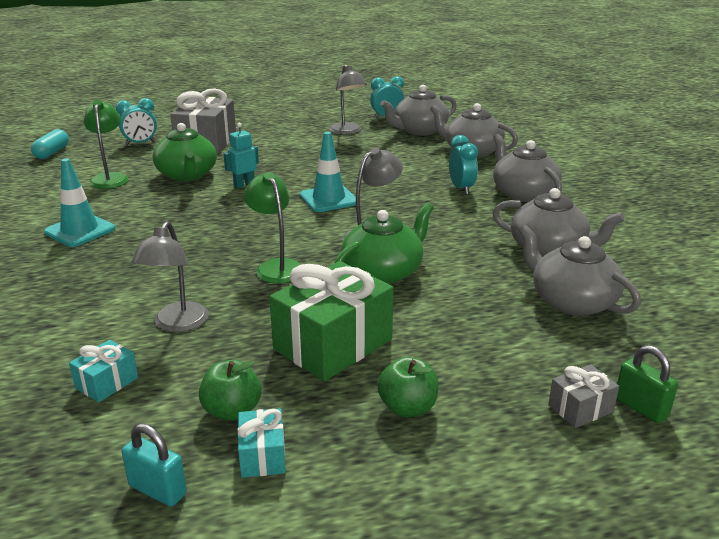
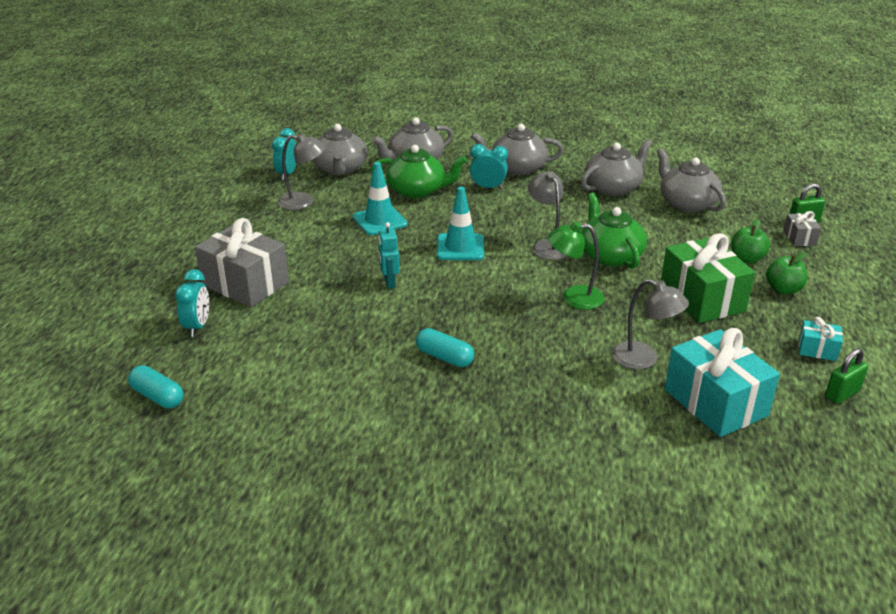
camera: 65 degrees left, 5 degrees up
turquoise traffic cone [44,158,115,247] -> turquoise traffic cone moved to [353,162,408,235]
turquoise gift [69,340,138,402] -> turquoise gift [665,328,780,437], size x2.13
green lamp [84,100,129,189] -> none
turquoise padlock [122,423,187,506] -> green padlock [825,348,868,404]
green teapot [153,123,217,181] -> green teapot moved to [370,145,467,198]
green apple [199,360,261,421] -> green apple moved to [731,219,770,264]
grey teapot [519,224,641,316] -> grey teapot turned 75 degrees clockwise [657,148,726,212]
none -> turquoise capsule [416,328,474,367]

